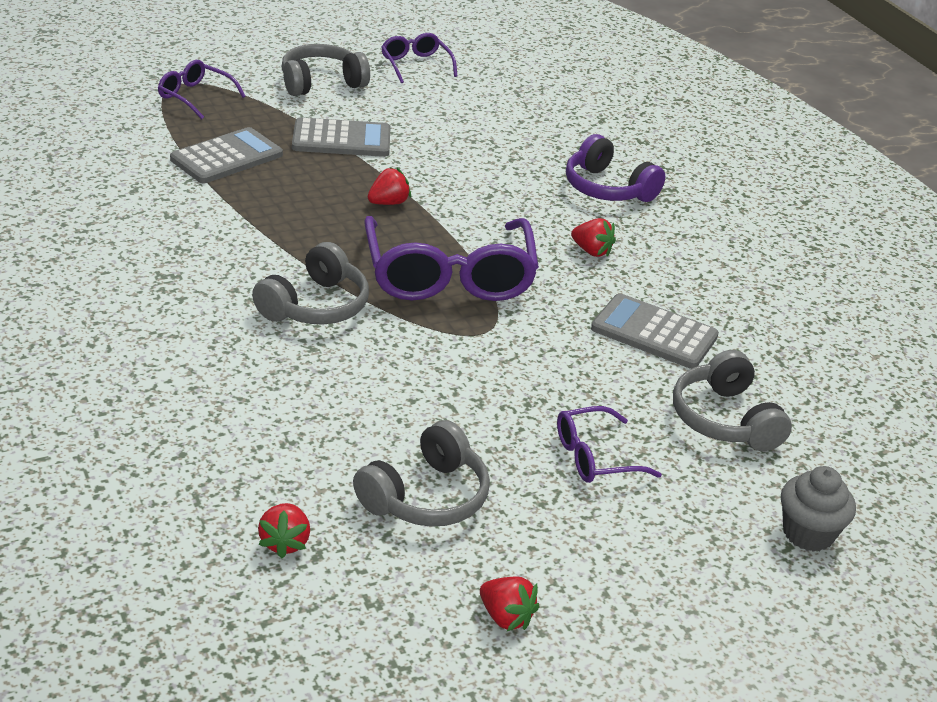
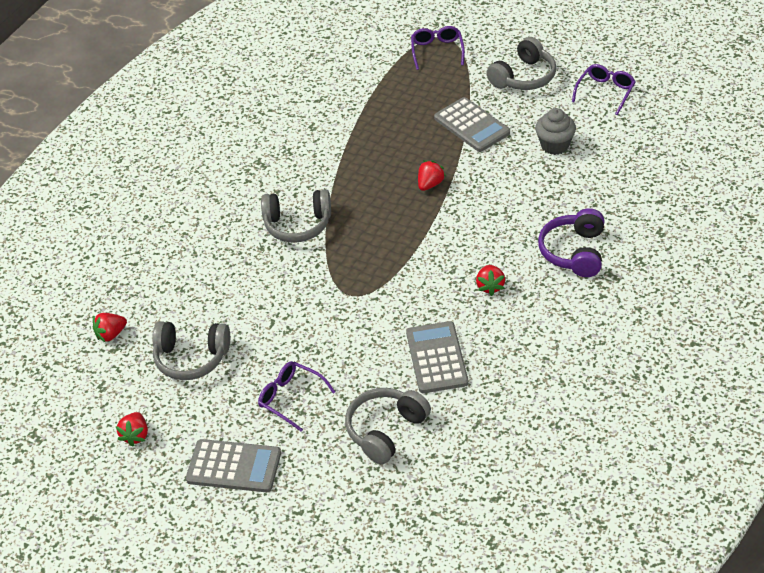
camera: 60 degrees right, 10 degrees up
grey calculator [170,127,283,183] -> grey calculator moved to [186,439,281,492]
grey headphones [282,44,370,96] -> grey headphones turned 105 degrees clockwise [487,37,556,90]
purple glasses [364,216,539,301] -> none
red strawberry [368,167,411,205] -> red strawberry turned 75 degrees counterclockwise [418,160,446,191]
grey cupcake [781,466,856,552] -> grey cupcake moved to [535,108,576,155]

